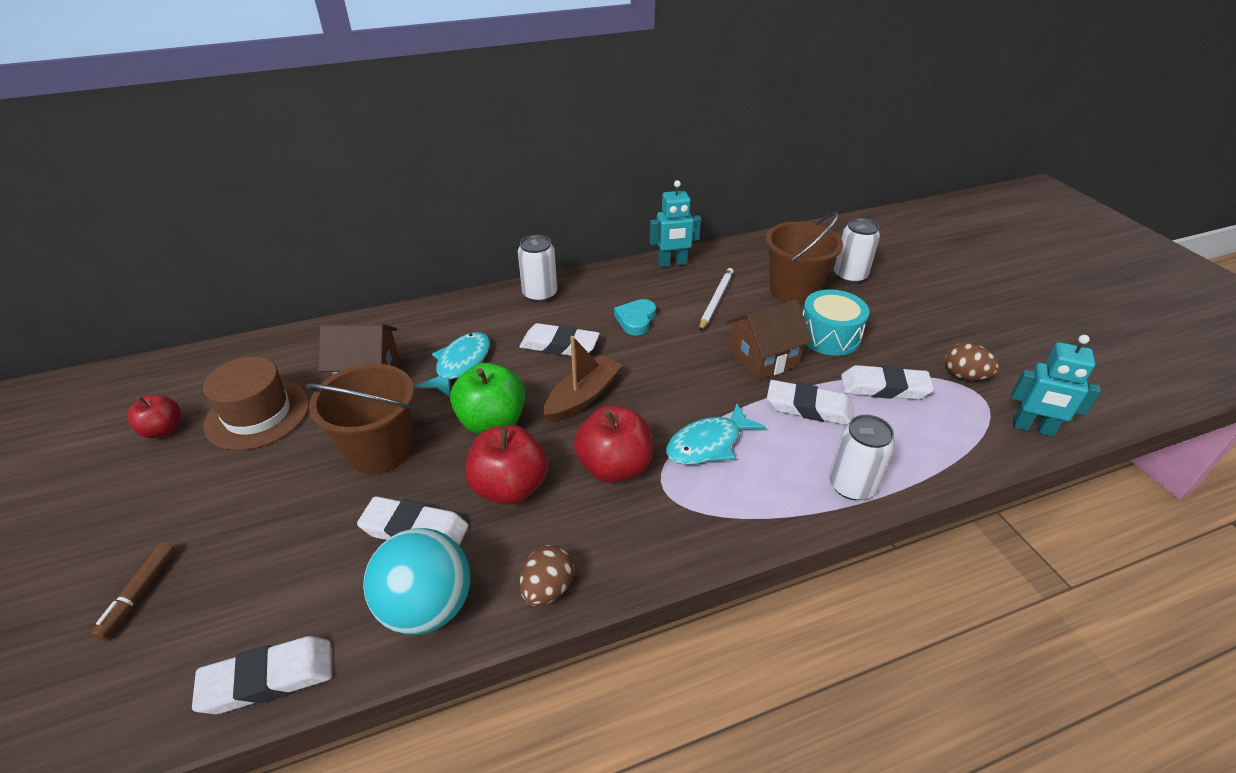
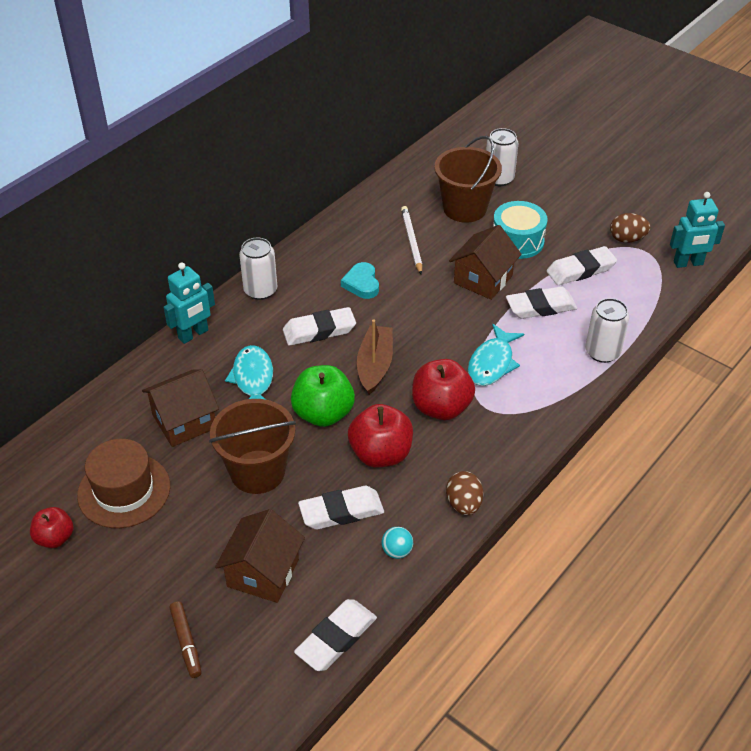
camera: 30 degrees left, 5 degrees up
turquoise ball [363,528,471,635] -> turquoise ball [382,527,413,559], size x0.43
turquoise robot [649,180,701,267] -> turquoise robot moved to [164,262,215,344]
none -> brown house [215,509,305,603]

